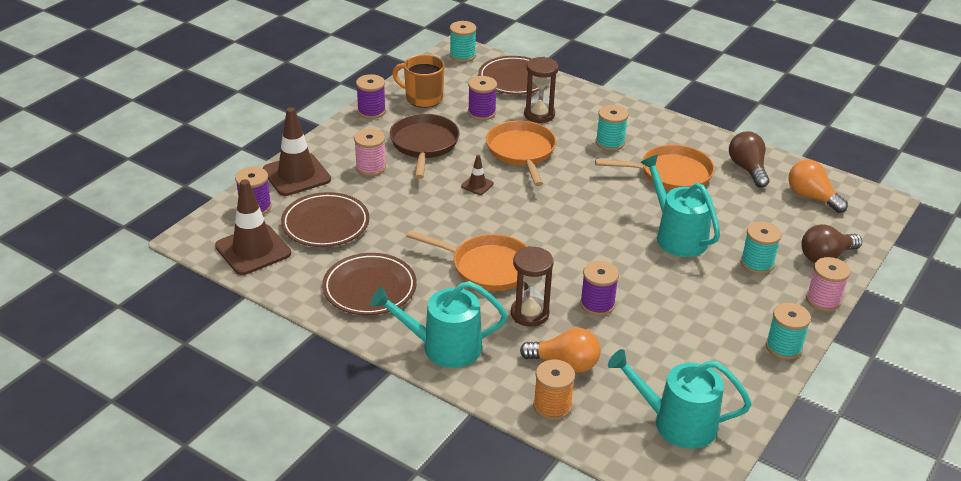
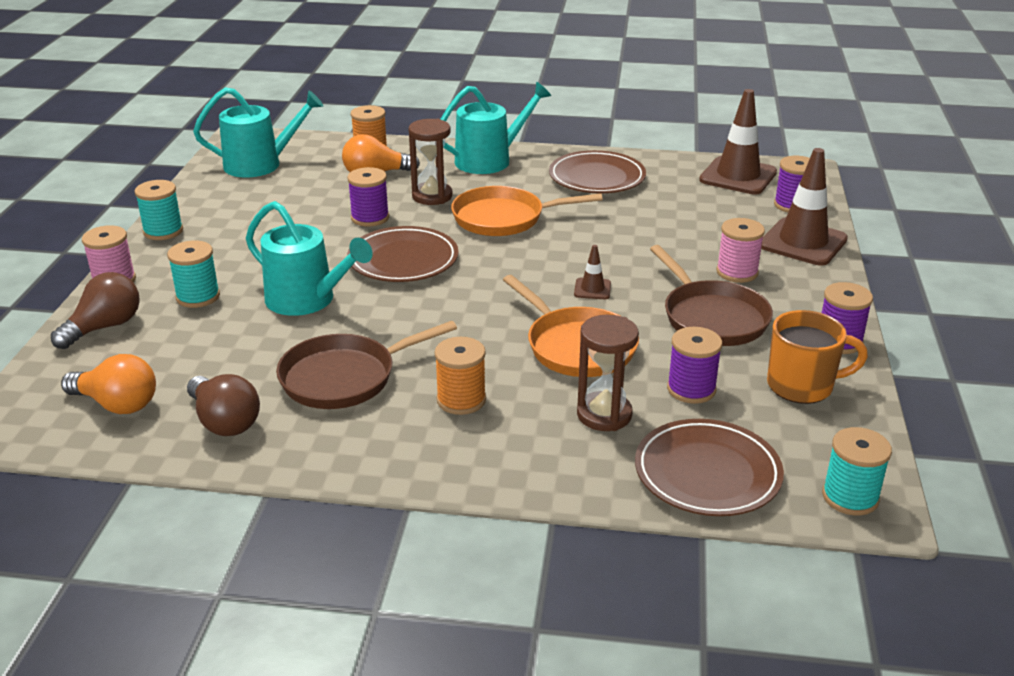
camera: 155 degrees right, 5 degrees down
brown plate [281,192,369,247] -> brown plate moved to [347,226,458,282]
orange pan [595,145,715,190] -> brown pan [276,321,457,409]
turquoise spool [596,105,628,151] -> orange spool [435,337,486,415]

